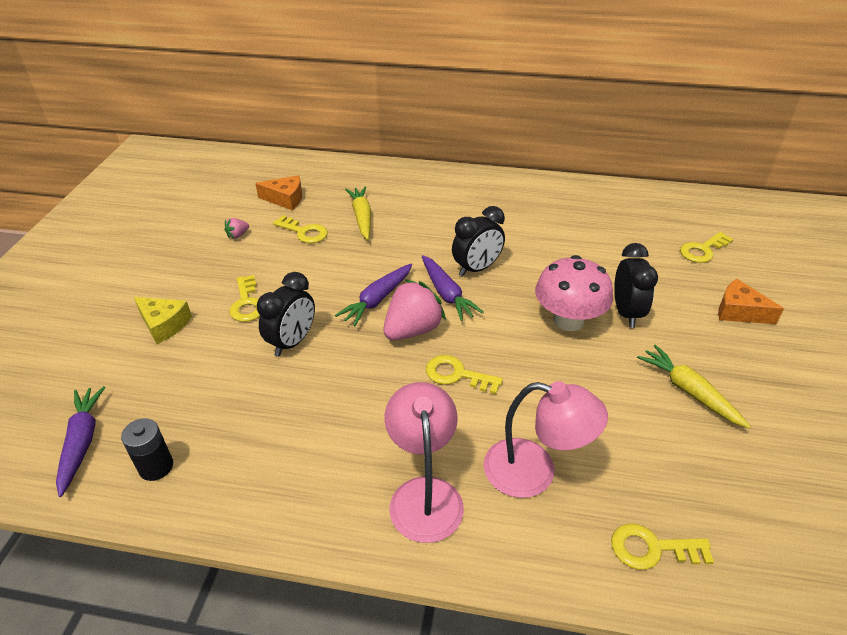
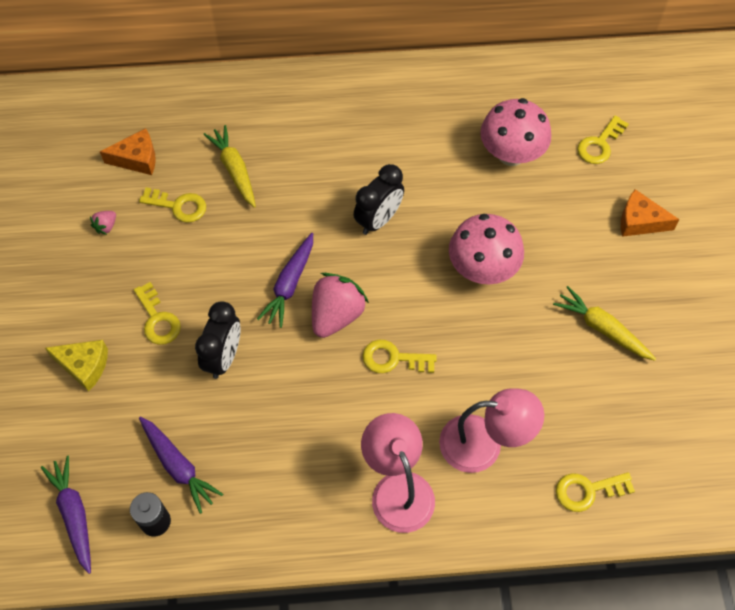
camera: 15 degrees left, 20 degrees up
purple carrot [422,255,484,321] -> purple carrot moved to [139,417,223,514]
black clock [614,243,658,328] -> none
none -> pink mushroom [480,98,551,166]

